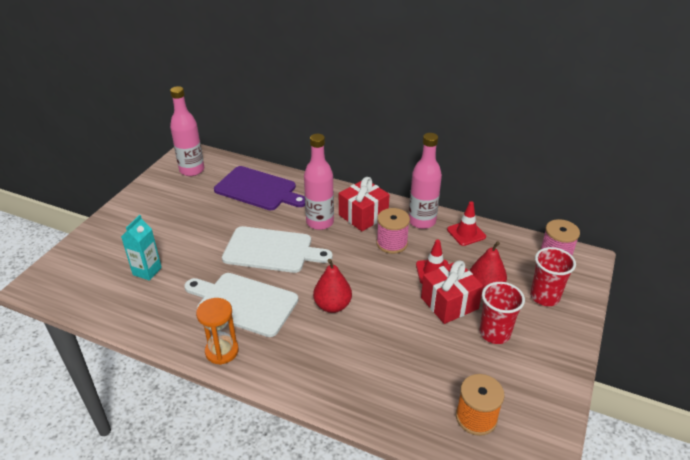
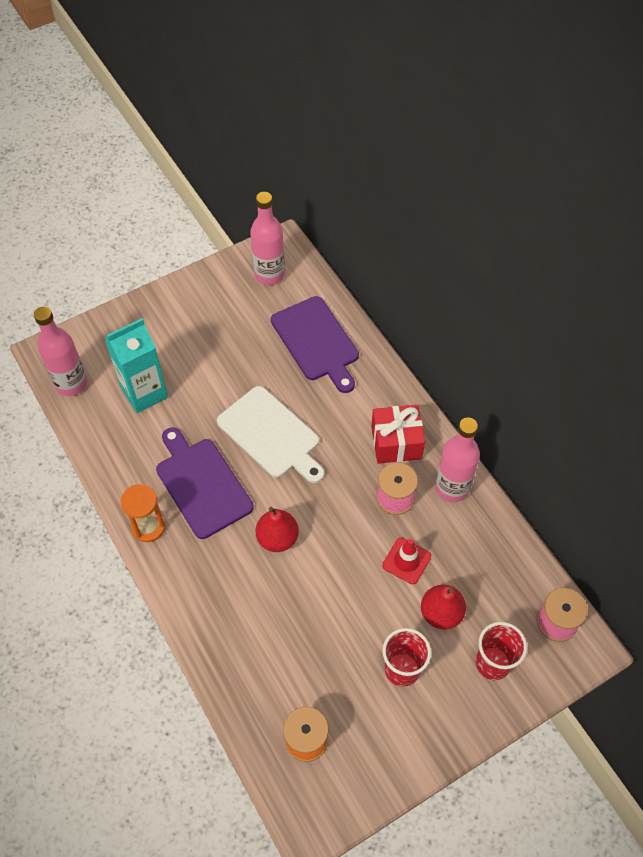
camera: 35 degrees right, 20 degrees up
turquoise carton [121,215,162,281] -> turquoise carton [104,318,168,413], size x1.58
white cutting board [184,273,298,337] -> purple cutting board [156,428,254,539]
pink bottle [304,134,334,230] -> pink bottle moved to [34,306,87,396]
red gift [421,260,483,324] -> none
red traffic cone [447,201,486,246] -> none

